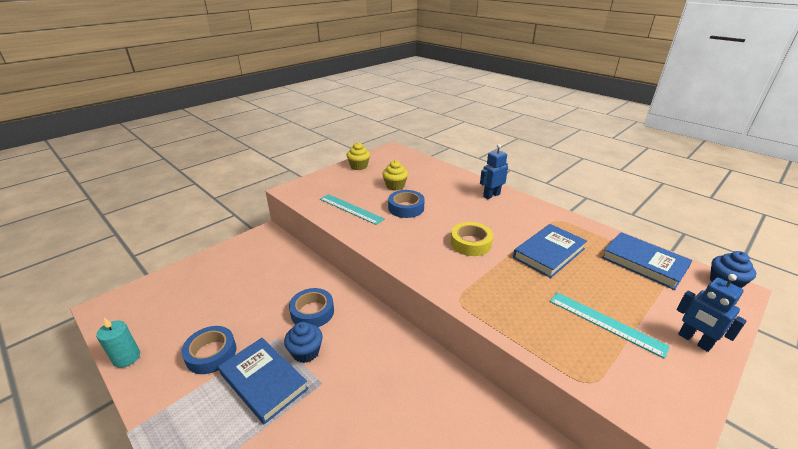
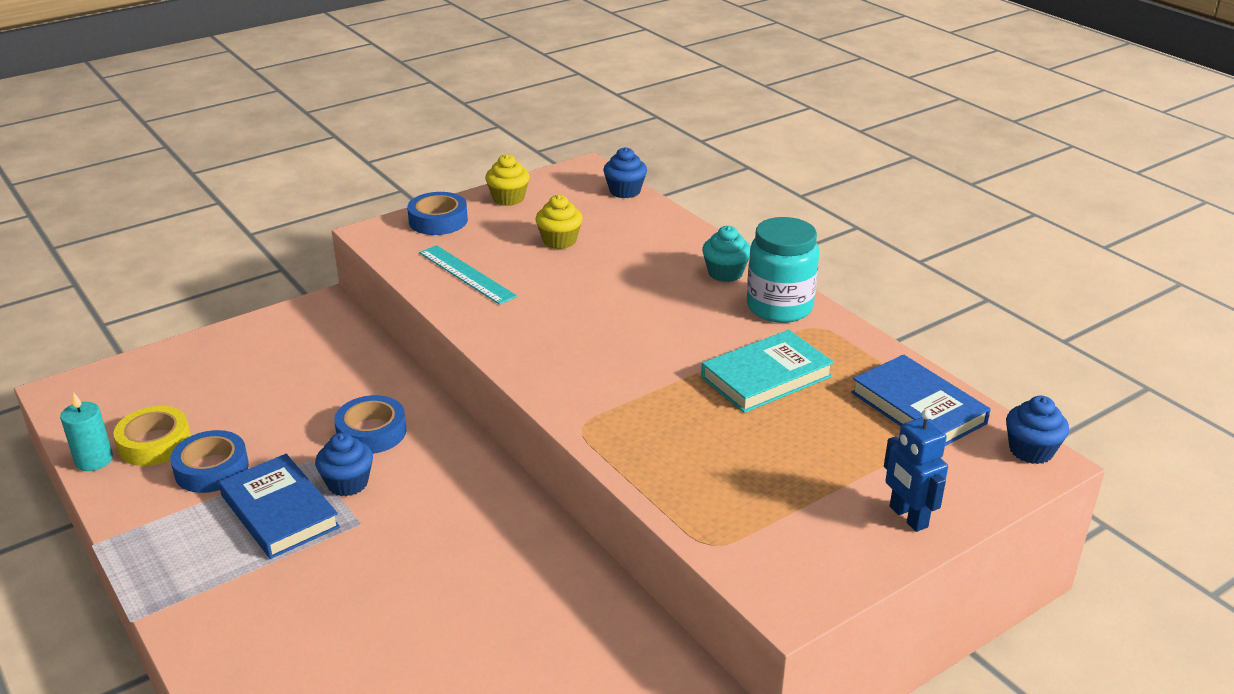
camera: 10 degrees right, 0 degrees up
blue tape [388,190,425,218] -> blue tape moved to [407,192,468,235]
yellow tape [451,222,493,256] -> yellow tape moved to [114,406,191,466]
blue robot [480,144,508,199] -> turquoise cupcake [702,226,750,282]
blue book [513,224,587,278] -> turquoise book [701,330,834,413]
turquoise ruler [550,292,670,359] -> none
none -> blue cupcake [603,147,647,198]
none -> turquoise jar [747,217,819,323]

